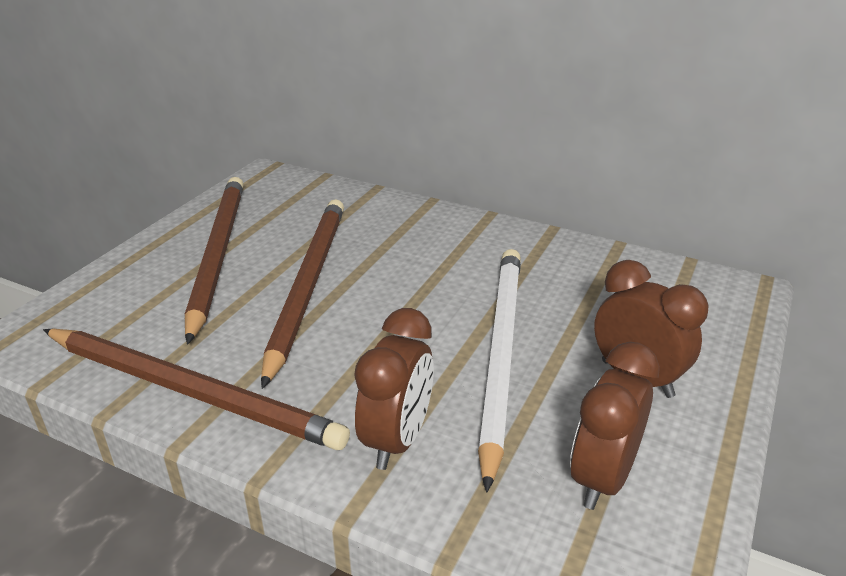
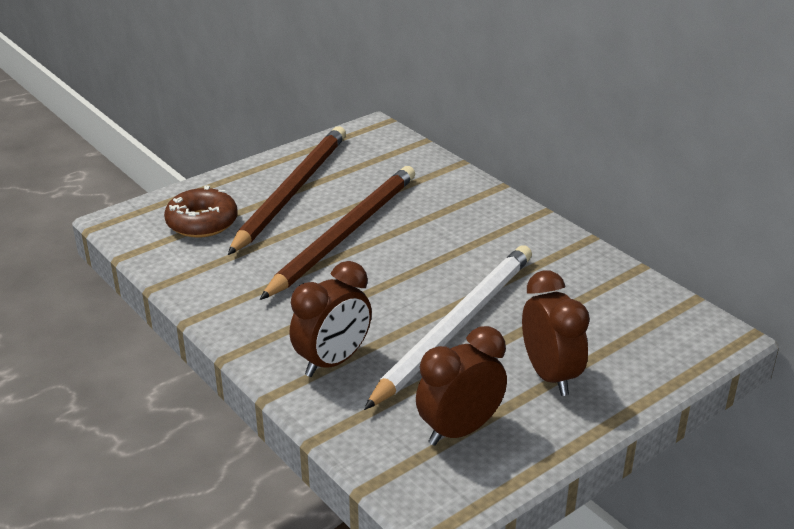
camera: 25 degrees right, 0 degrees up
brown pencil [43,329,350,450] -> none
none -> brown donut [164,186,238,238]

